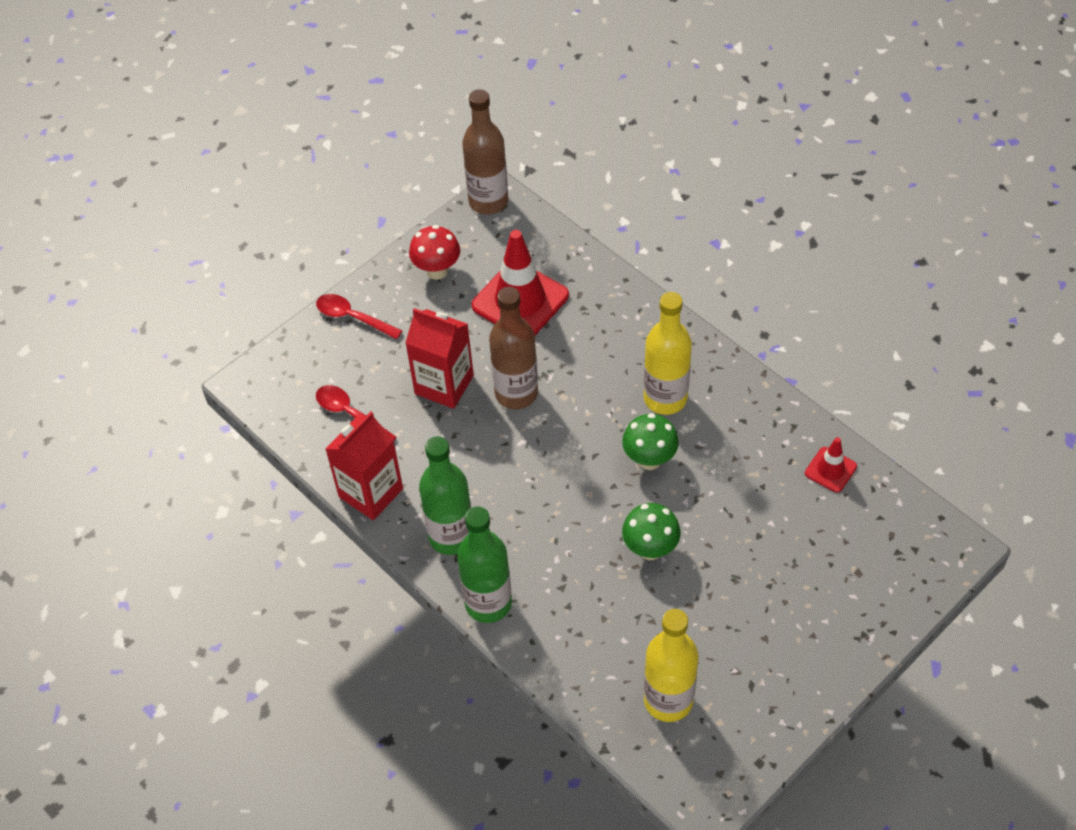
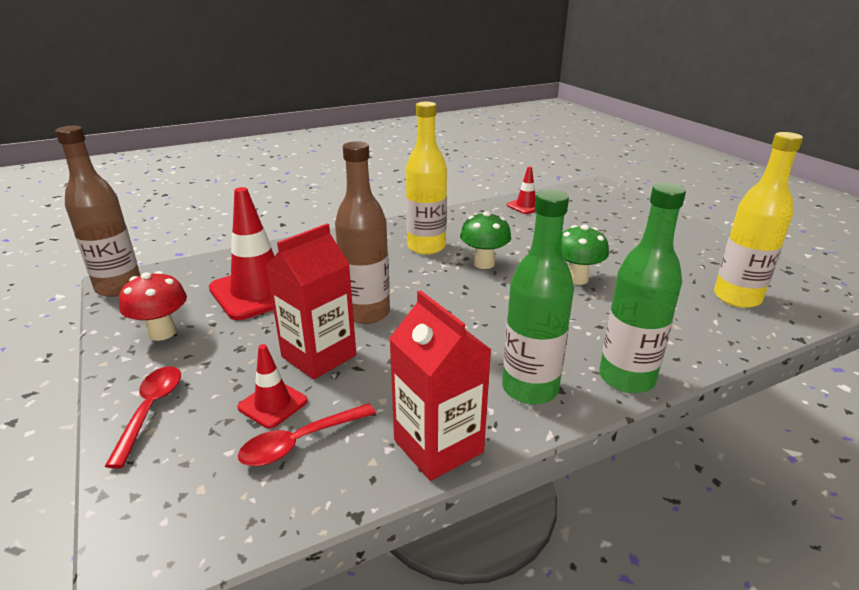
camera: 75 degrees left, 25 degrees down
red spoon [316,294,402,339] -> red spoon turned 135 degrees clockwise [105,366,181,468]
none -> red traffic cone [237,344,308,429]

